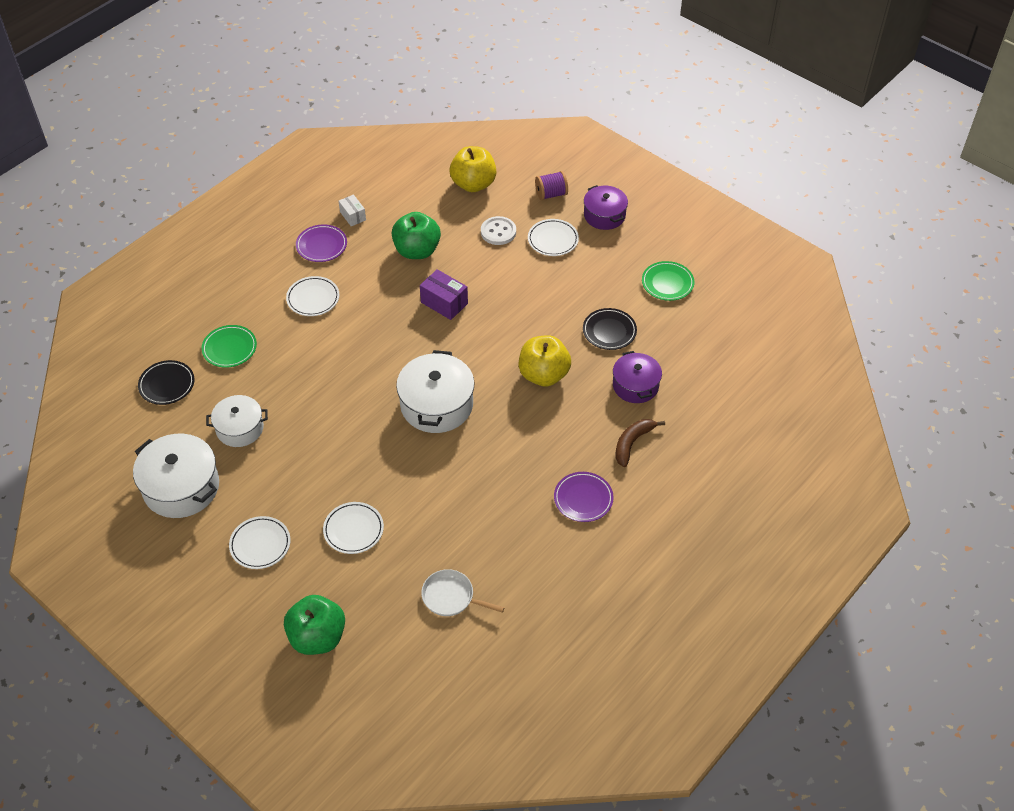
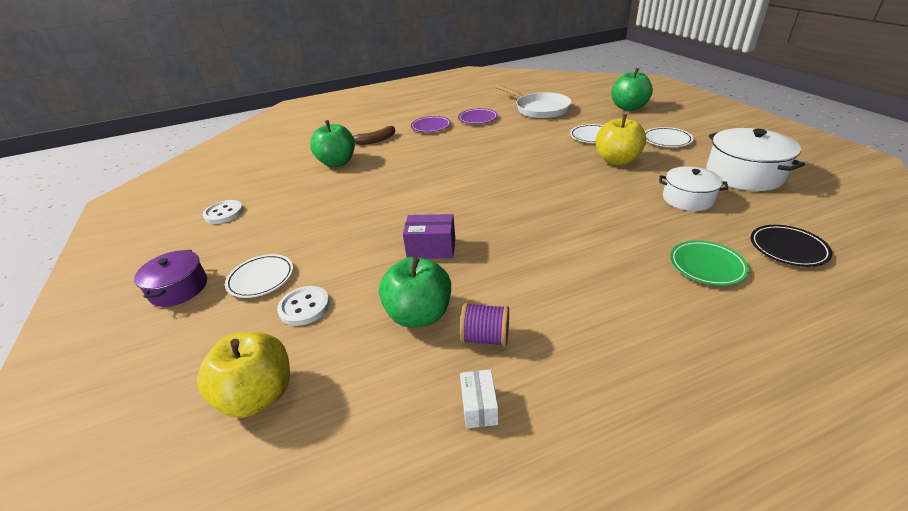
camera: 150 degrees left, 15 degrees down
white plate [286,276,339,316] -> none
purple plate [296,224,347,262] -> purple plate moved to [458,108,498,124]
white pot [396,350,474,433] -> none
purple box [420,269,468,320] -> purple box turned 60 degrees counterclockwise [403,214,455,259]
white pan [421,569,505,616] -> white pan [496,85,572,119], size x1.68
yellow apple [519,335,571,387] -> yellow apple moved to [596,114,646,166]
purple spool [535,171,568,200] -> purple spool moved to [460,303,509,347]
black plate [583,308,637,350] -> none
purple pot [613,351,662,403] -> green apple [310,120,355,167]
green plate [642,261,694,301] -> white button [203,200,243,224]

